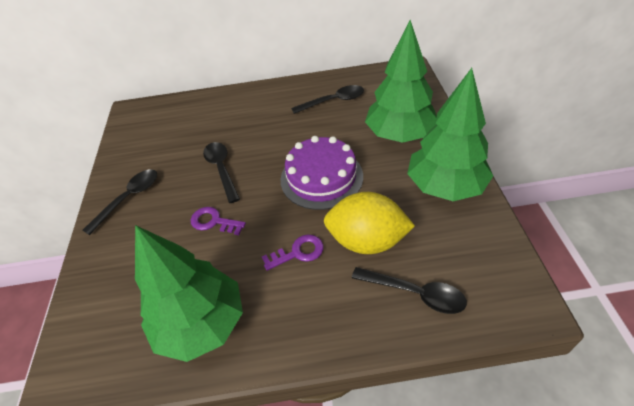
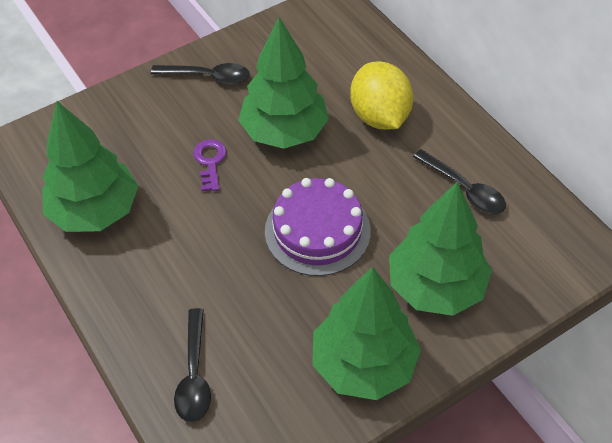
camera: 60 degrees right, 5 degrees up
black spoon [203,142,240,203] -> green tree [238,17,329,149]
purple key [262,234,324,271] -> none
yellow lemon [324,192,415,254] -> yellow lemon moved to [350,61,413,130]

